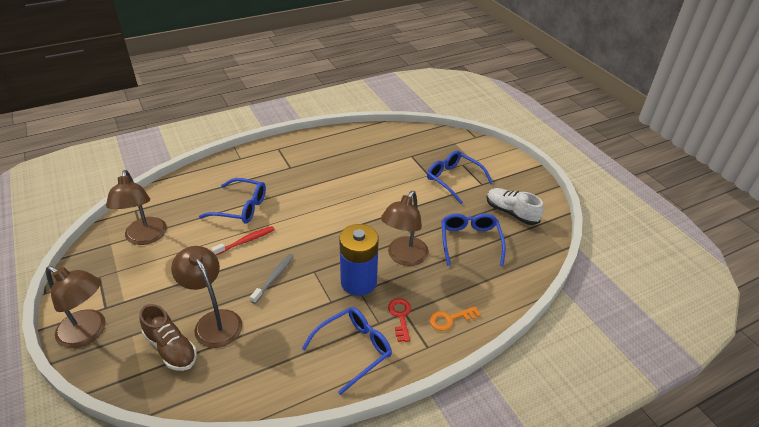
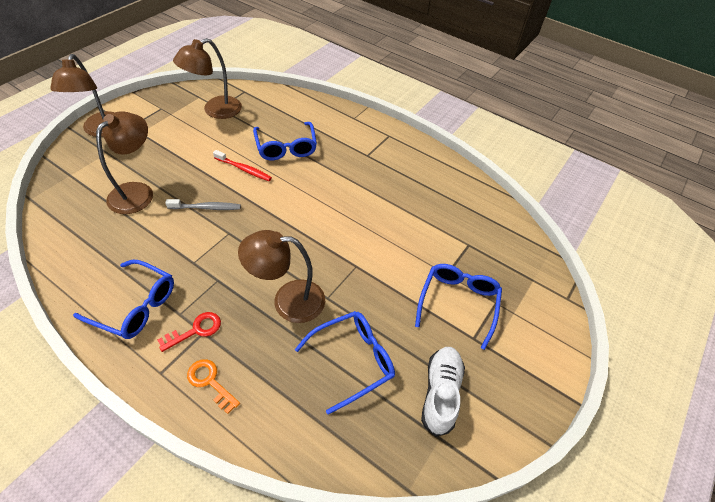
camera: 60 degrees right, 10 degrees up
brown shoe [139,304,197,371] -> none
blue battery [339,224,379,296] -> none

